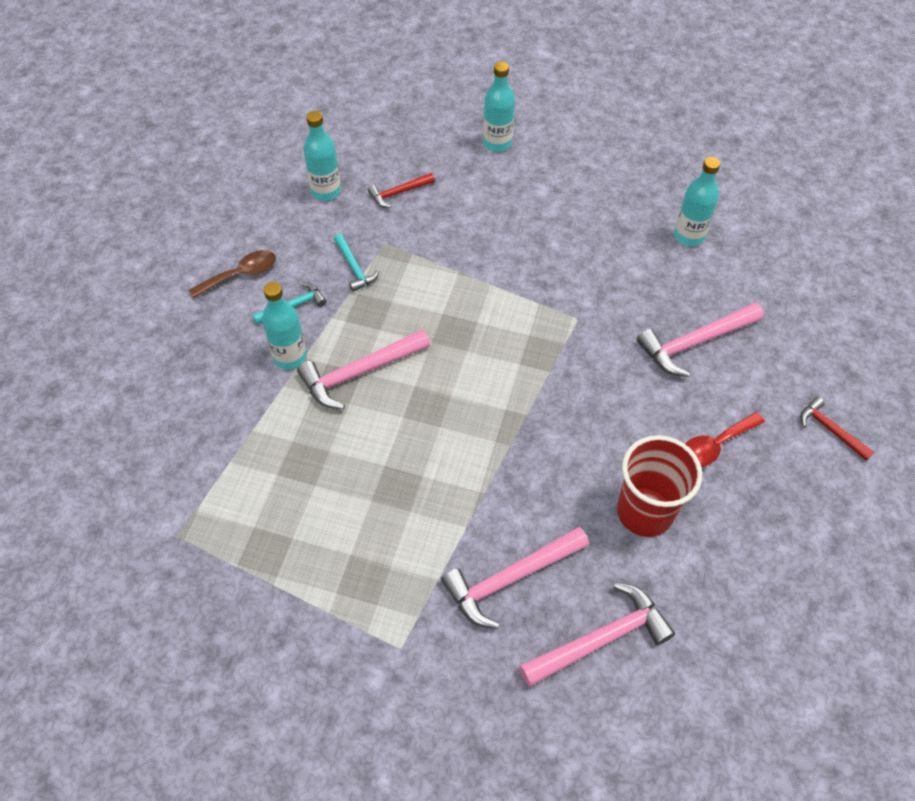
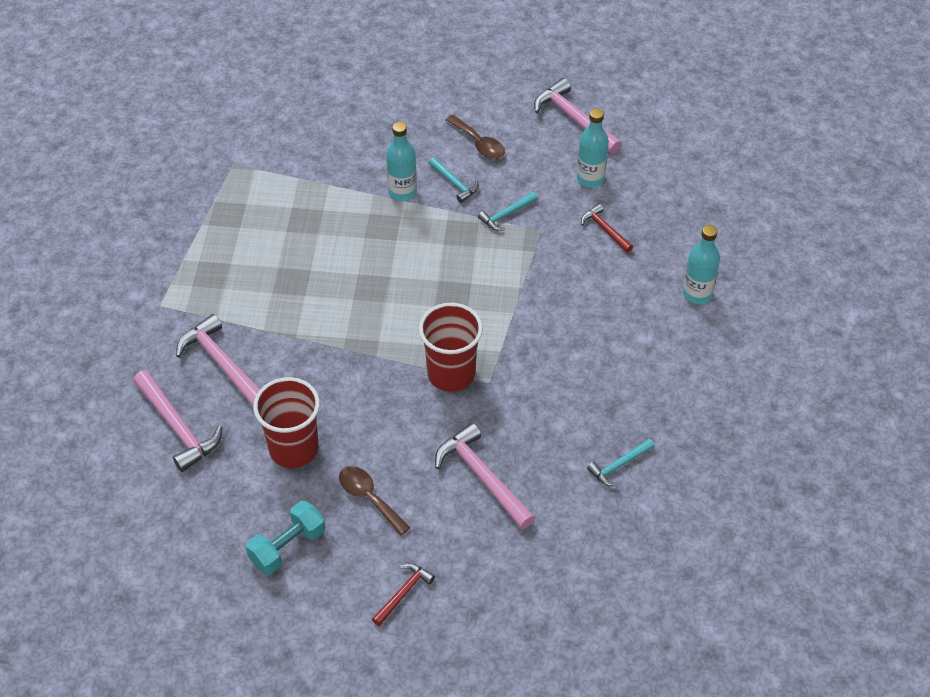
camera: 80 degrees right, 5 degrees down
pink hammer [297,330,430,409] -> pink hammer moved to [534,78,622,154]
turquoise bottle [674,157,720,246] -> turquoise hammer [587,439,655,486]
red spoon [685,412,765,467] -> brown spoon [339,466,411,536]
none -> turquoise dumbbell [246,501,325,575]
none -> red cup [419,303,483,392]

